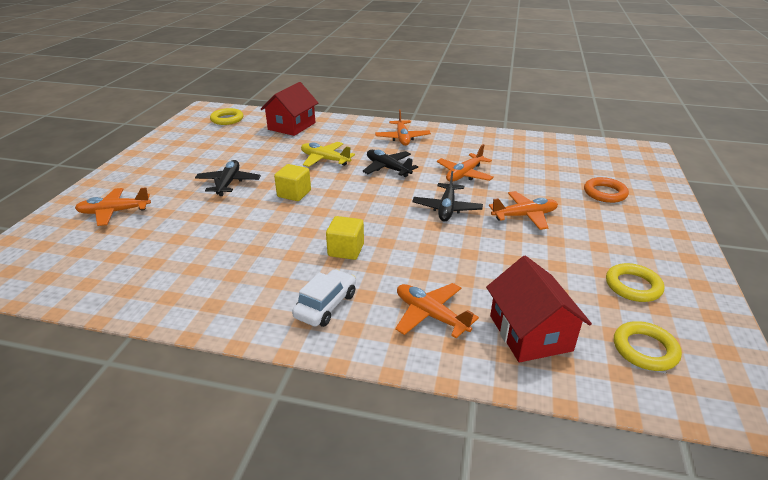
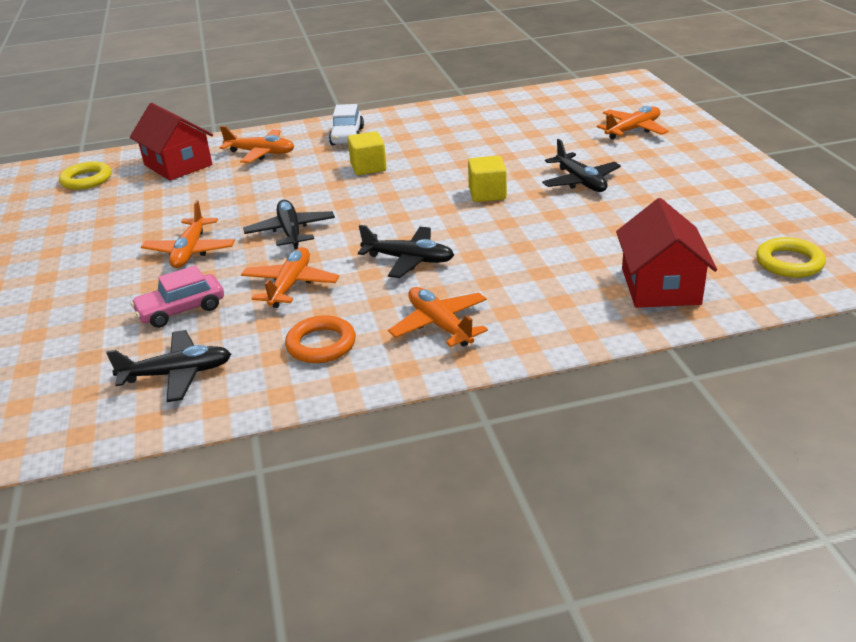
camera: 155 degrees right, 0 degrees up
yellow plane [301,142,355,167] -> none
orange plane [489,191,558,230] -> orange plane turned 45 degrees counterclockwise [141,200,235,268]
orange ring [584,177,629,203] -> orange ring moved to [285,315,356,363]
yellow ring [606,263,664,302] -> none
none -> black plane [106,330,231,402]
none -> pink car [131,265,224,328]

